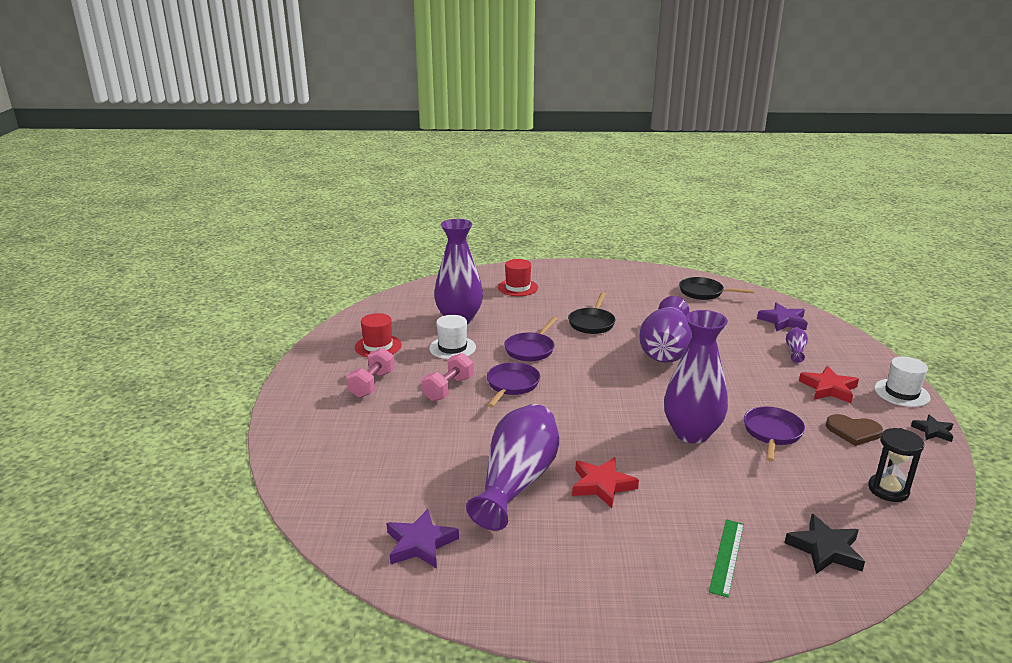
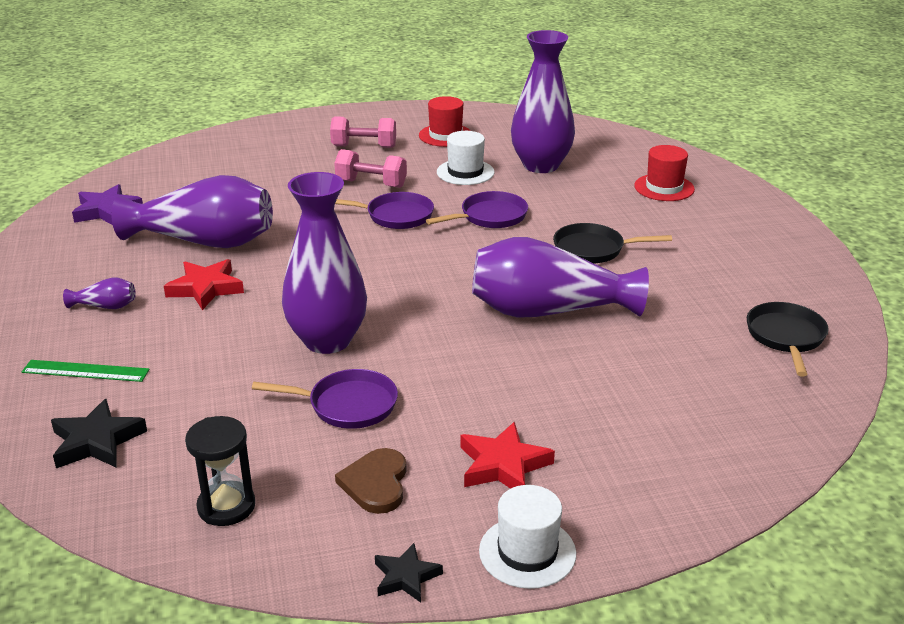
camera: 75 degrees right, 5 degrees up
purple pan [504,317,557,361] -> purple pan turned 135 degrees clockwise [426,191,528,228]
purple star [757,303,808,331] -> none
purple vase [786,327,808,363] -> purple vase moved to [63,277,136,309]

